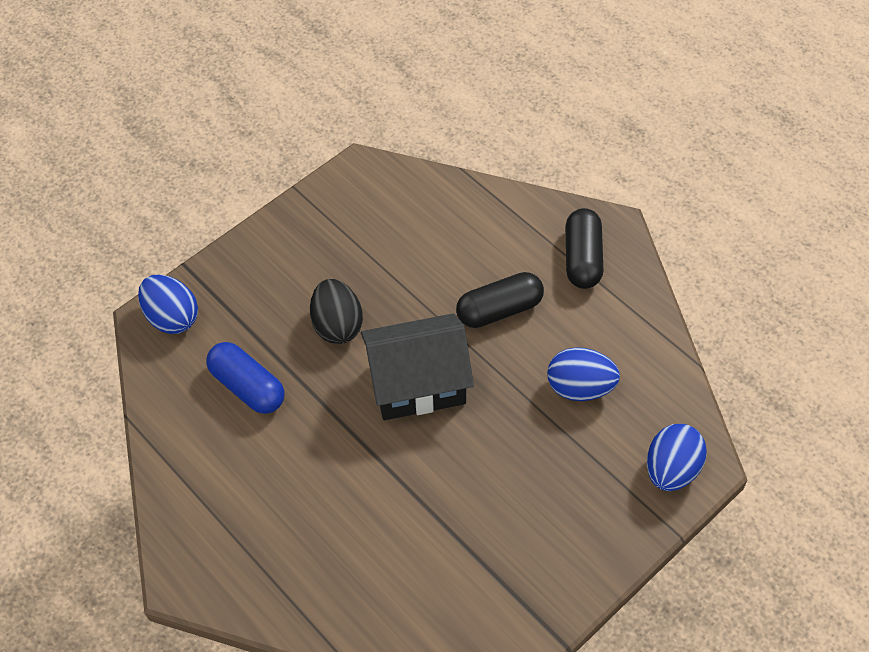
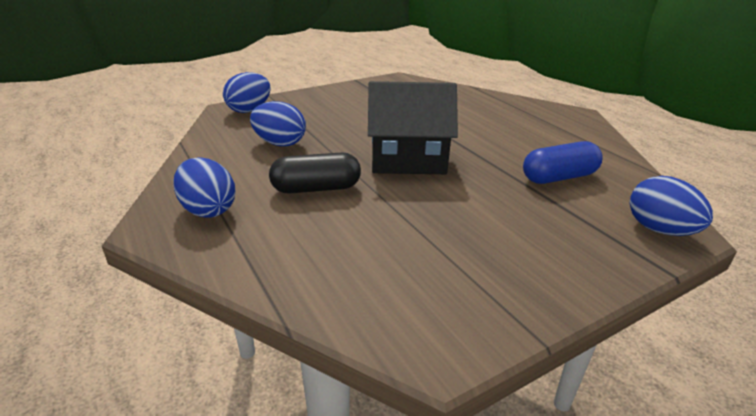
camera: 170 degrees left, 25 degrees down
blue capsule [206,342,284,414] -> blue capsule turned 75 degrees counterclockwise [523,141,603,184]
black egg [310,279,363,344] -> none
black capsule [566,208,603,289] -> blue egg [173,157,235,218]

